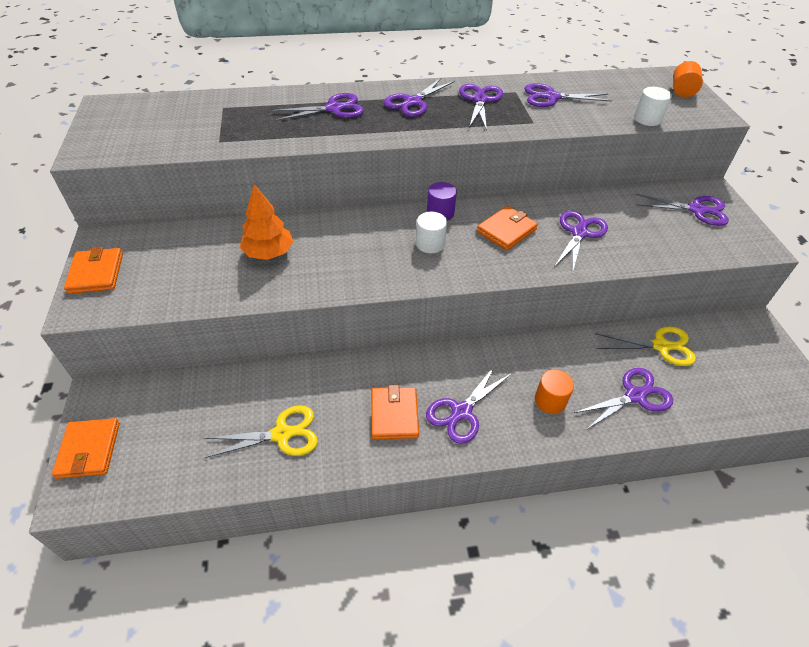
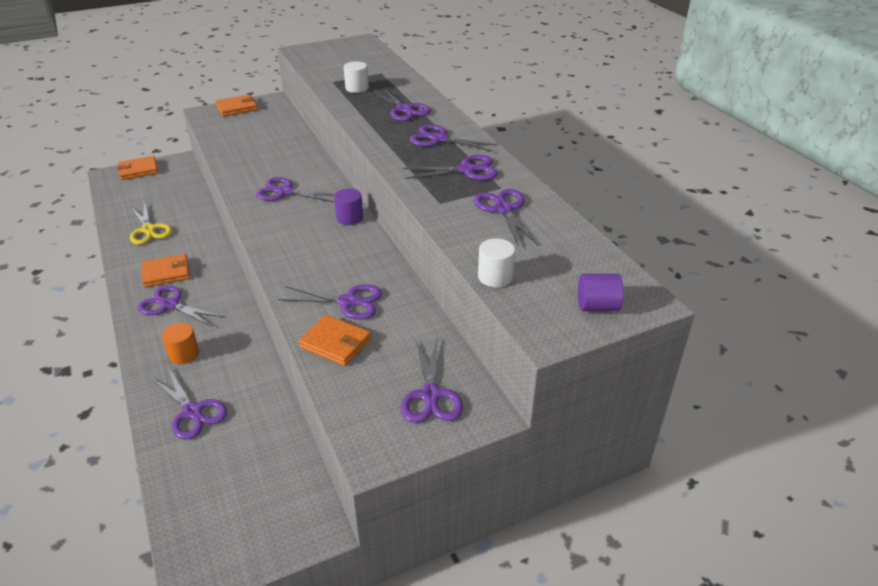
camera: 75 degrees right, 10 degrees down
orange tree [239,184,293,260] -> none
white cylinder [416,212,447,253] -> white cylinder moved to [344,61,369,93]
orange wallet [477,206,538,250] -> orange wallet moved to [298,315,371,366]
yellow scissors [595,326,696,366] -> none
orange cylinder [673,61,703,97] -> purple cylinder [578,274,624,311]
none -> purple scissors [256,177,335,203]

